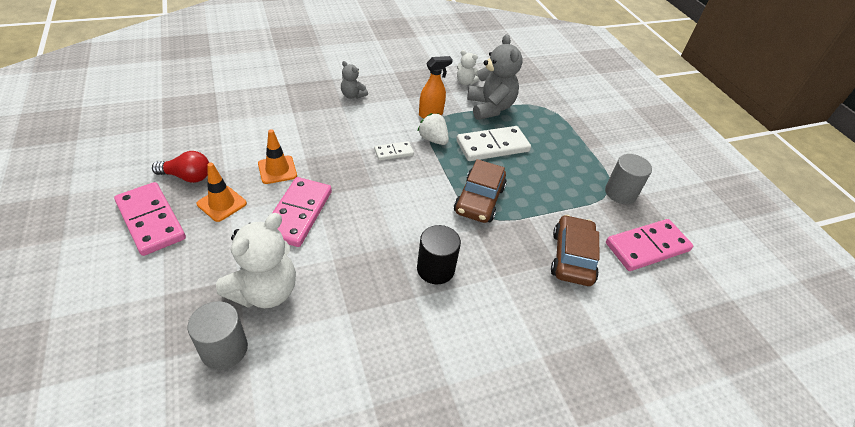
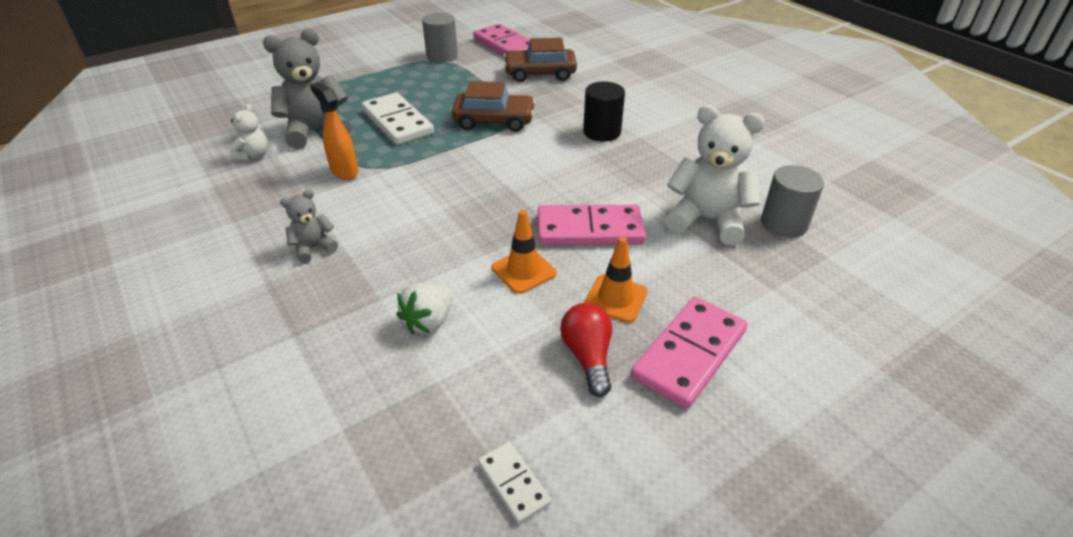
camera: 100 degrees left, 5 degrees down
grey teddy bear [341,61,368,99] -> grey teddy bear turned 150 degrees counterclockwise [280,189,338,263]
white domino [374,141,414,160] -> white domino moved to [478,442,551,524]
white strawberry [418,113,449,145] -> white strawberry moved to [396,283,452,334]

